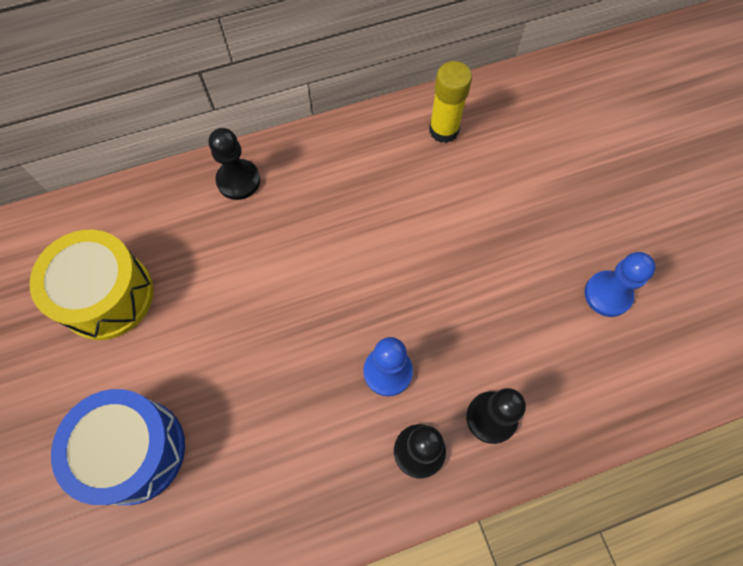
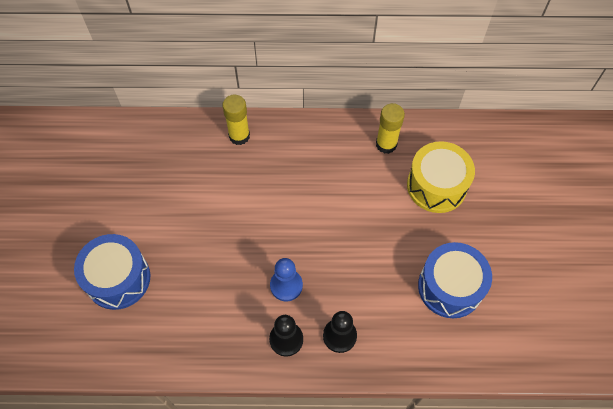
camera: 20 degrees right, 5 degrees down
yellow drum [30,230,154,340] -> yellow drum moved to [407,141,475,213]
black pawn [209,128,260,200] -> yellow glue stick [222,94,250,145]
blue pawn [584,252,656,317] -> blue drum [418,242,492,318]

